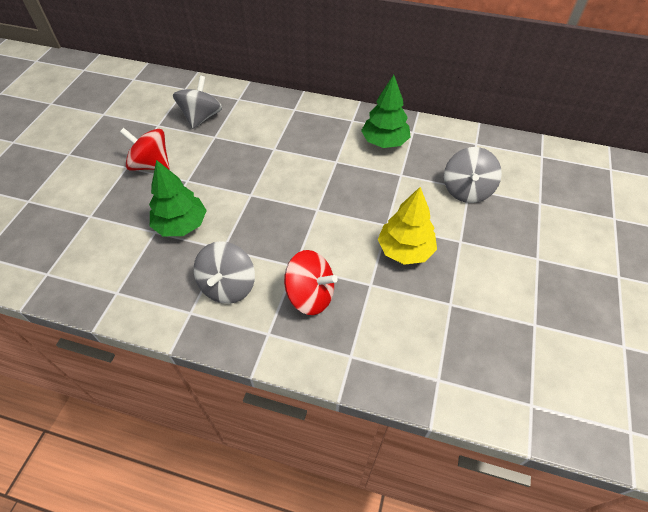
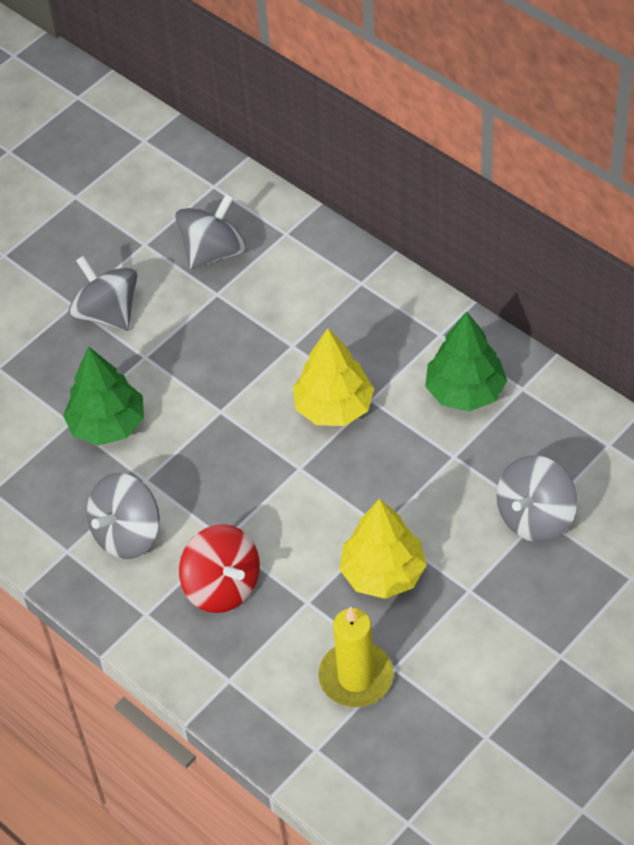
camera: 30 degrees right, 0 degrees up
red spinning top [120,128,169,171] -> grey spinning top [69,256,137,331]
none -> yellow tree [293,328,374,426]
none -> yellow candle [318,606,393,707]

